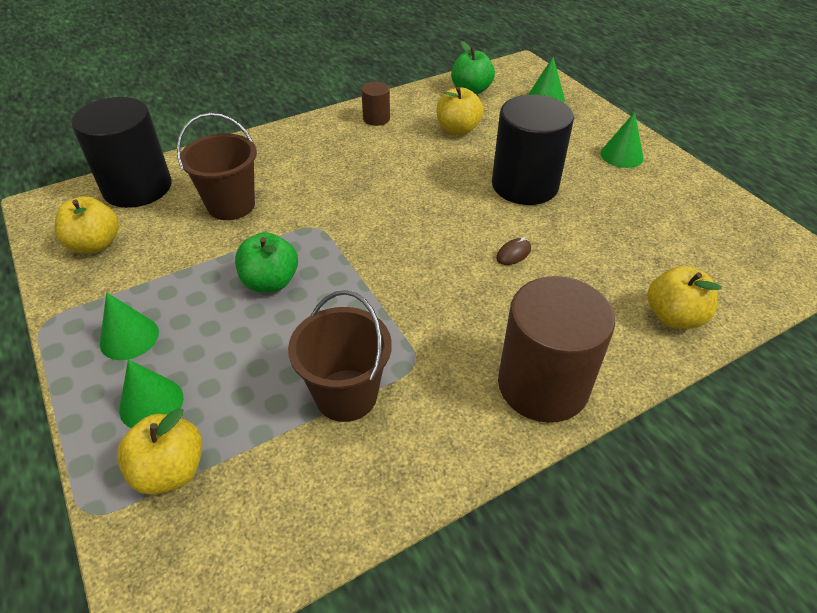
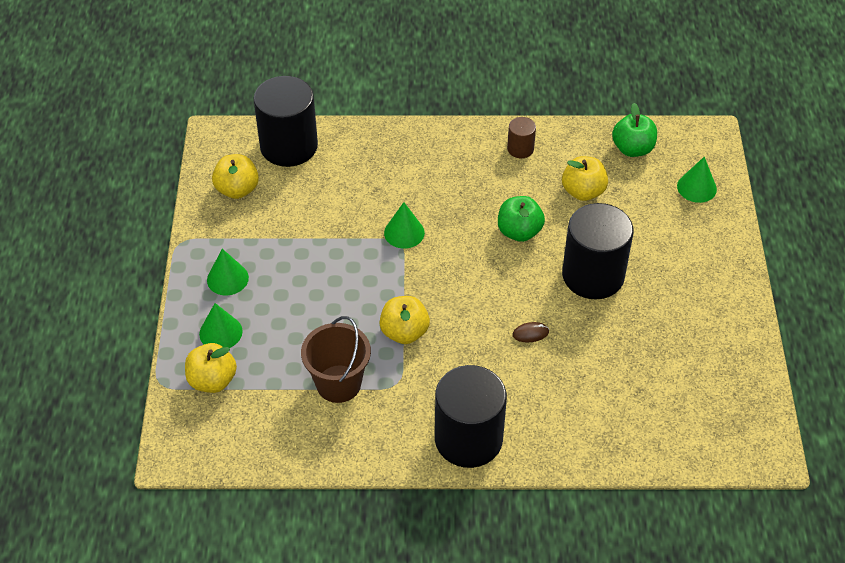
camera: 30 degrees right, 5 degrees up
brown bucket [177,113,257,220] -> none
green apple [235,232,298,292] -> green apple moved to [498,196,545,242]
brown cylinder [498,276,615,423] -> black cylinder [435,365,507,468]
green cone [601,112,644,168] -> green cone moved to [384,202,425,249]
yellow apple [647,266,722,329] -> yellow apple moved to [380,296,430,344]

